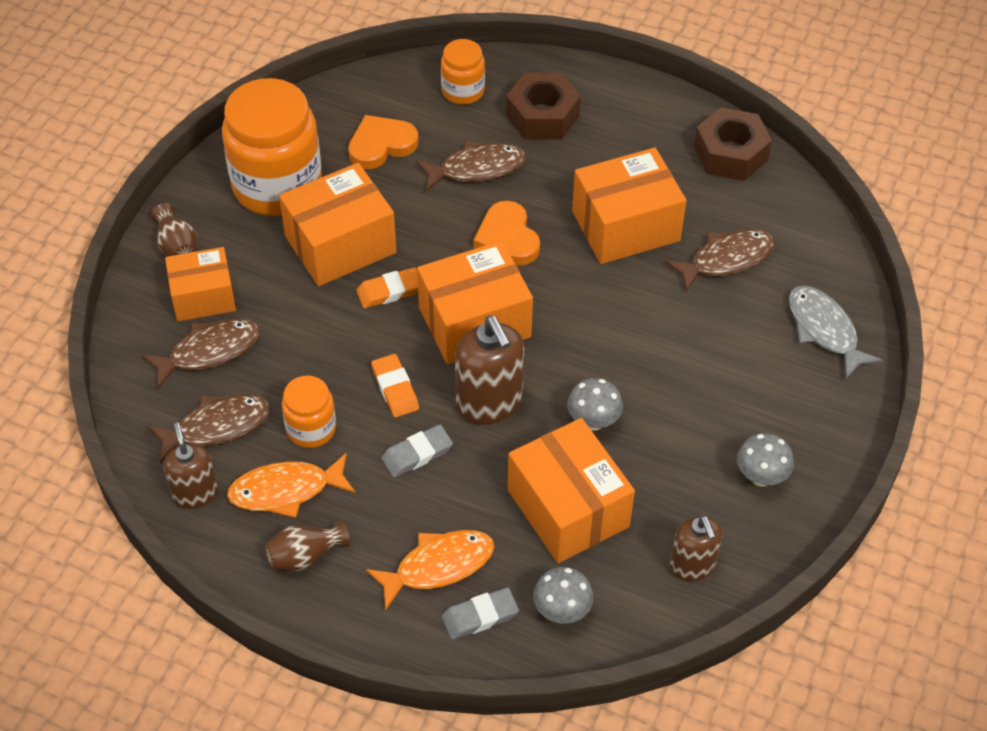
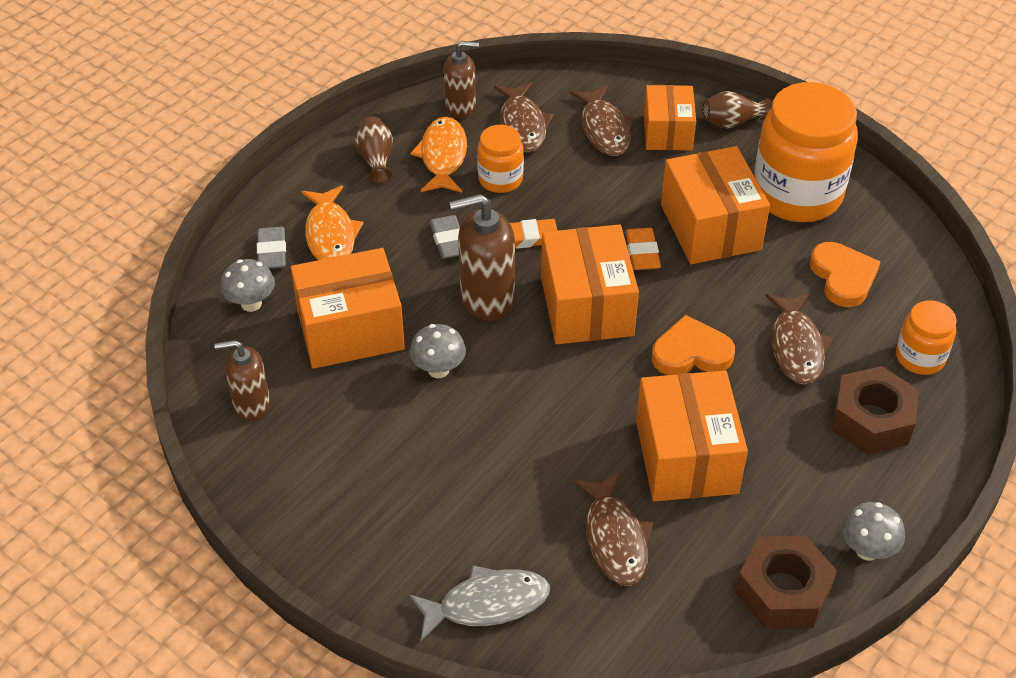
camera: 105 degrees right, 5 degrees down
grey mushroom [737,433,794,486] -> grey mushroom moved to [842,502,905,561]

